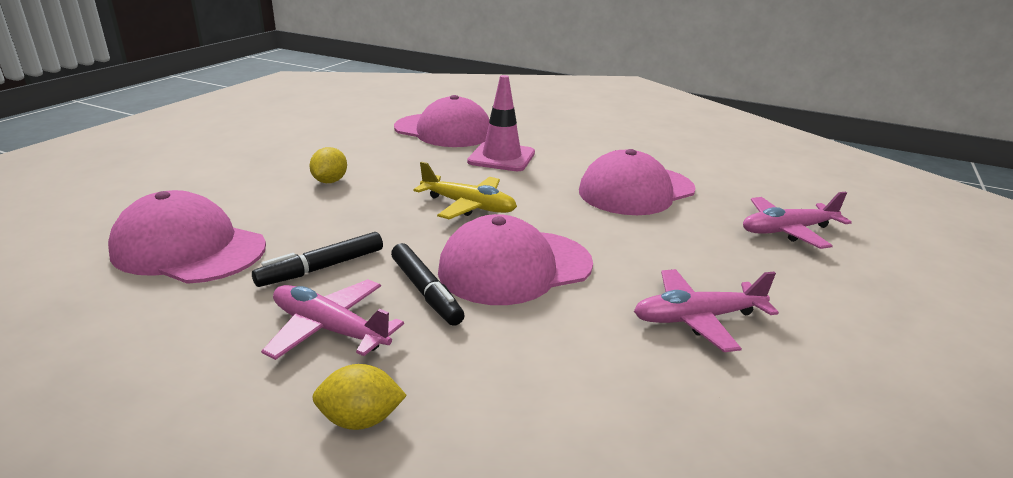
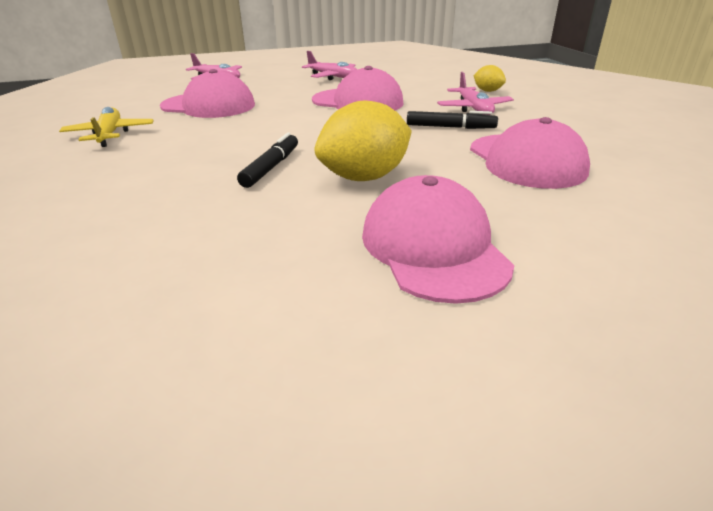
camera: 130 degrees left, 5 degrees up
yellow lemon [309,147,347,183] -> yellow lemon [314,100,412,181], size x1.95
black marker [391,243,465,326] -> black marker moved to [237,132,298,188]
pink cap [394,95,489,147] -> pink cap moved to [362,175,514,304]
yellow plane [414,162,517,219] -> yellow plane moved to [59,107,154,147]
pink traffic cone [467,75,535,171] -> none

